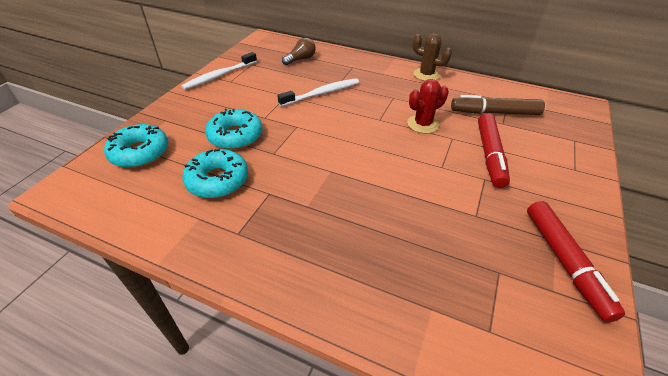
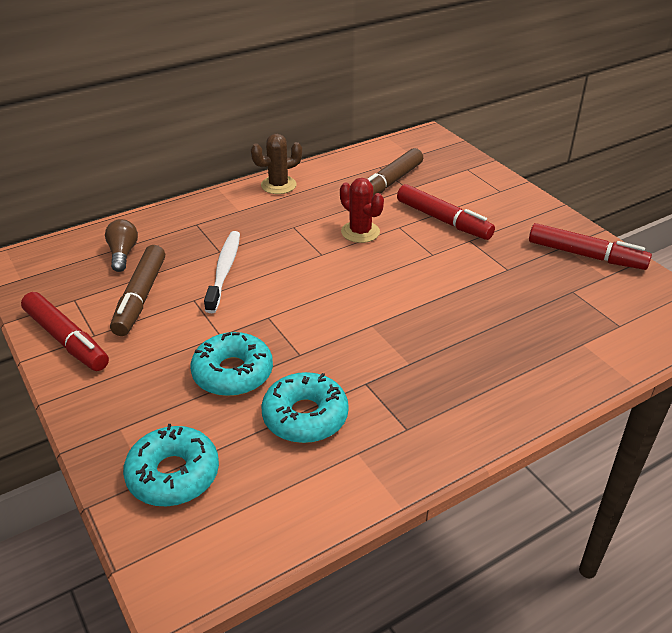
camera: 55 degrees left, 5 degrees down
white toothbrush [181,52,257,90] -> red marker [21,292,109,371]
red cactus [407,79,449,134] -> red cactus turned 45 degrees counterclockwise [340,178,384,243]
none -> brown marker [110,245,165,336]

